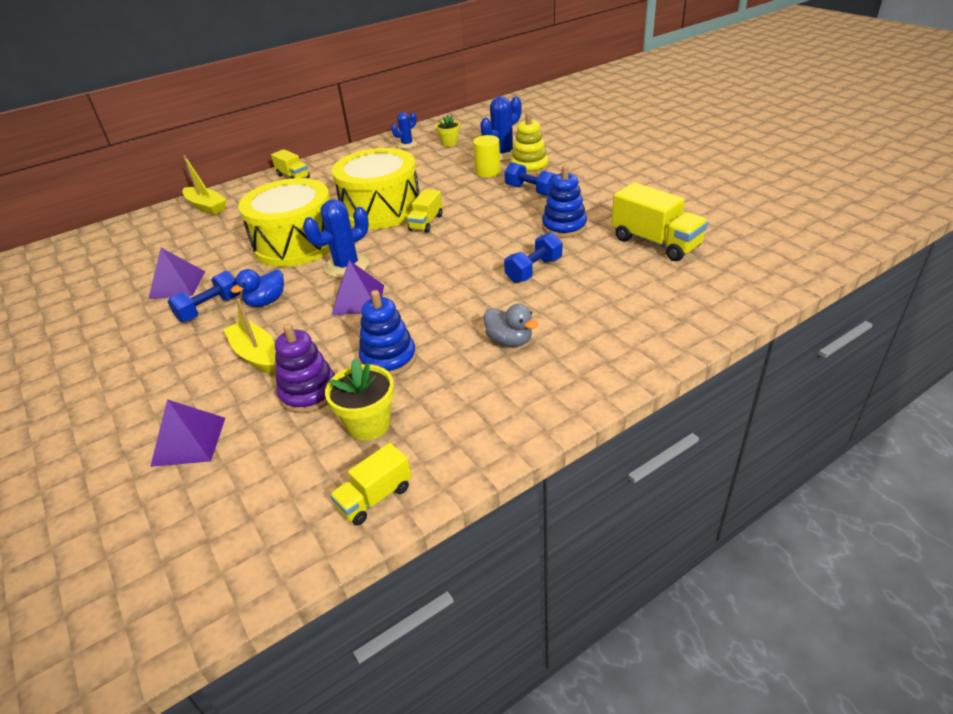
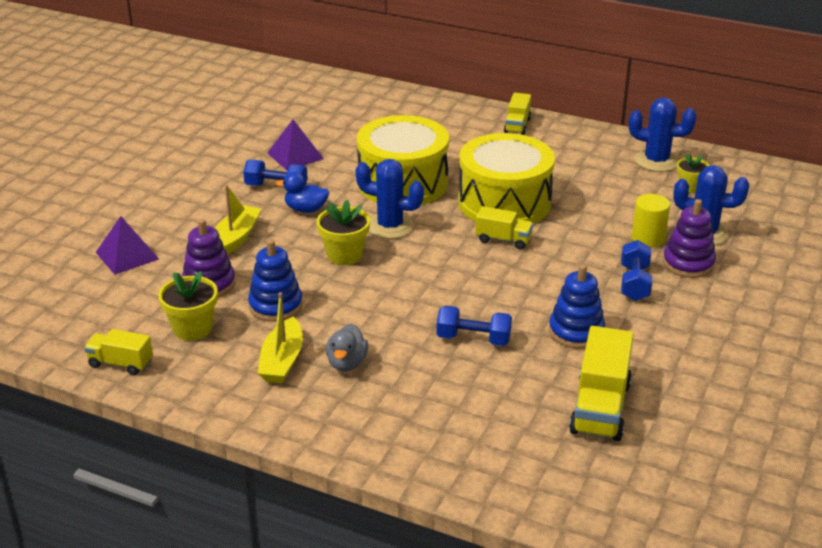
camera: 55 degrees right, 5 degrees down
yellow boat [182,155,227,215] -> yellow boat moved to [258,292,303,383]
purple pyramid [332,260,384,315] -> yellow flower pot [317,199,370,265]
blue cactus [391,112,417,148] -> blue cactus [629,98,697,172], size x1.66
yellow truck [407,189,442,233] -> yellow truck turned 150 degrees counterclockwise [475,206,533,250]
yellow stacking toy [510,112,549,176] -> purple stacking toy [663,199,716,278]

